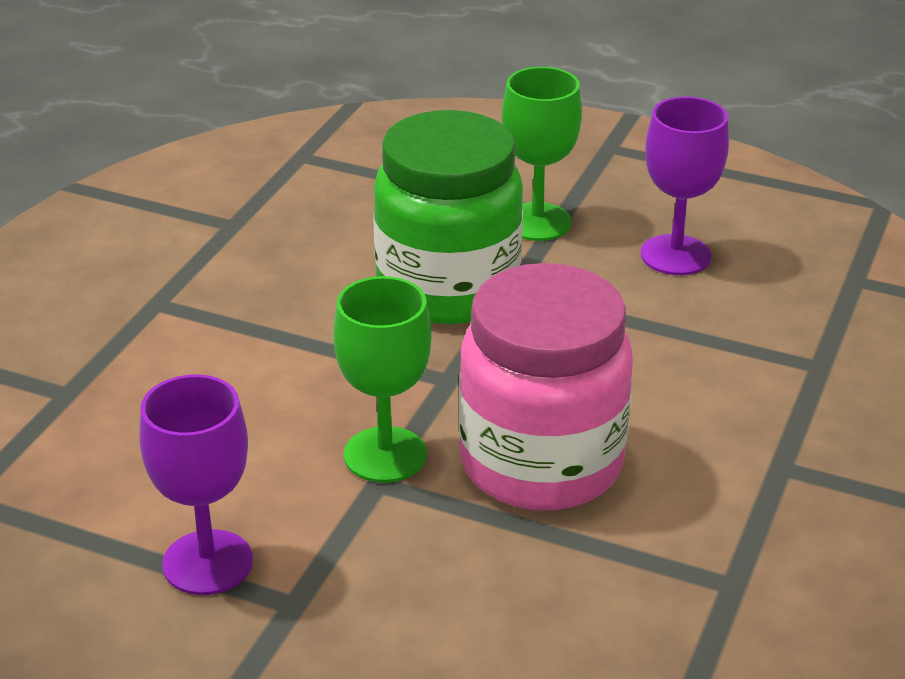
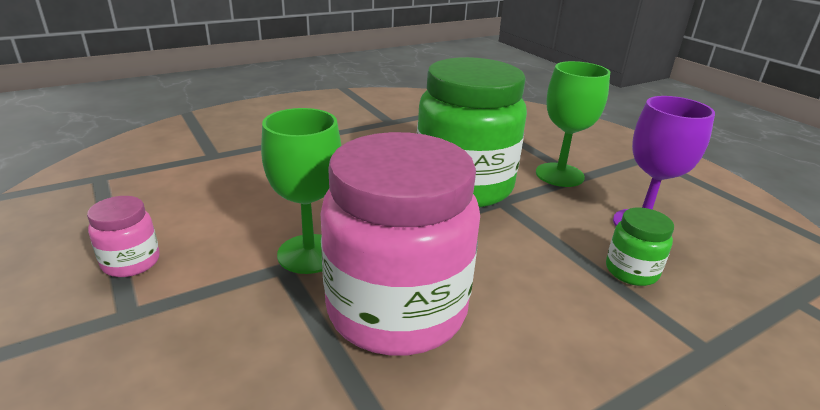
camera: 35 degrees right, 5 degrees down
purple goblet [139,374,253,595] -> pink jar [87,196,160,277]
none -> green jar [606,208,674,286]

